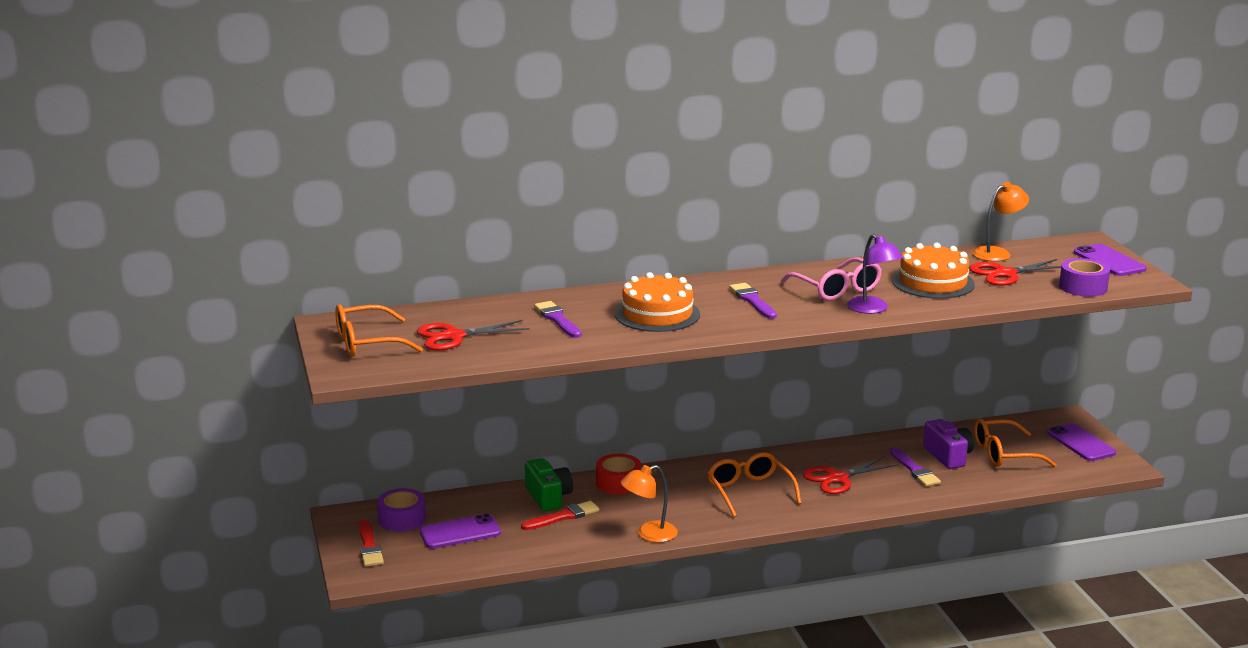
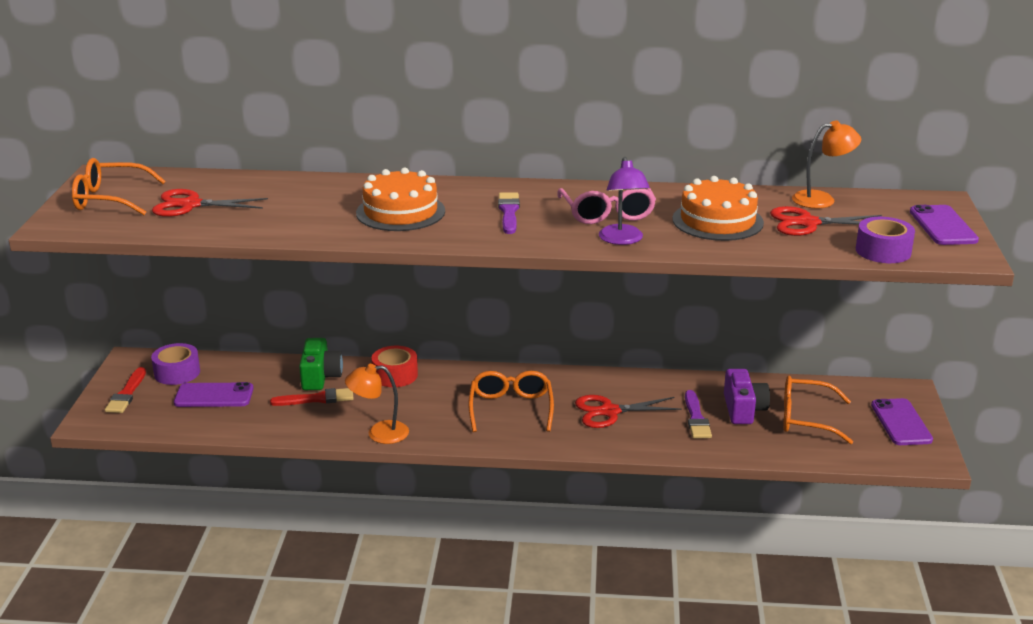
camera: 20 degrees right, 5 degrees up
purple brush [534,301,581,338] -> none

